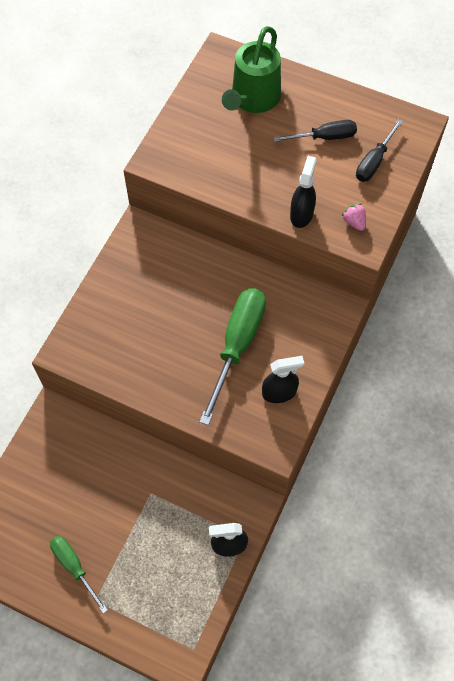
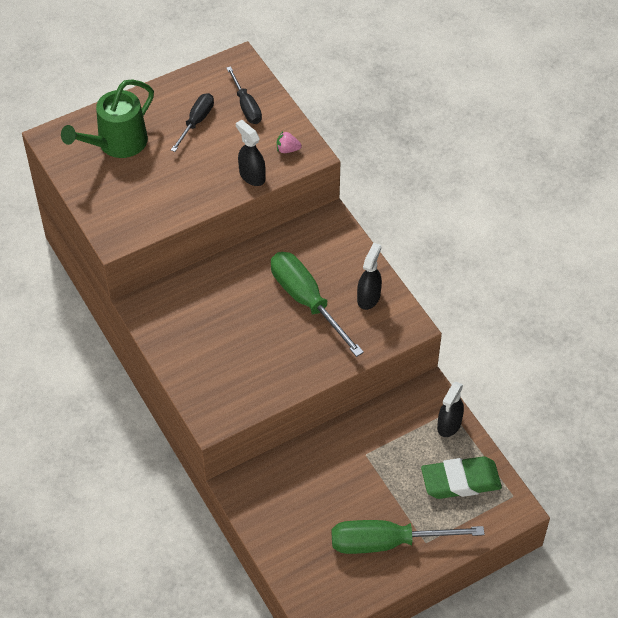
camera: 55 degrees left, 10 degrees down
green screwdriver [50,536,108,614] -> green screwdriver [332,520,485,554], size x1.72
green watering can [222,26,281,113] -> green watering can turned 75 degrees clockwise [61,79,154,158]
none -> green eraser [421,456,502,499]

